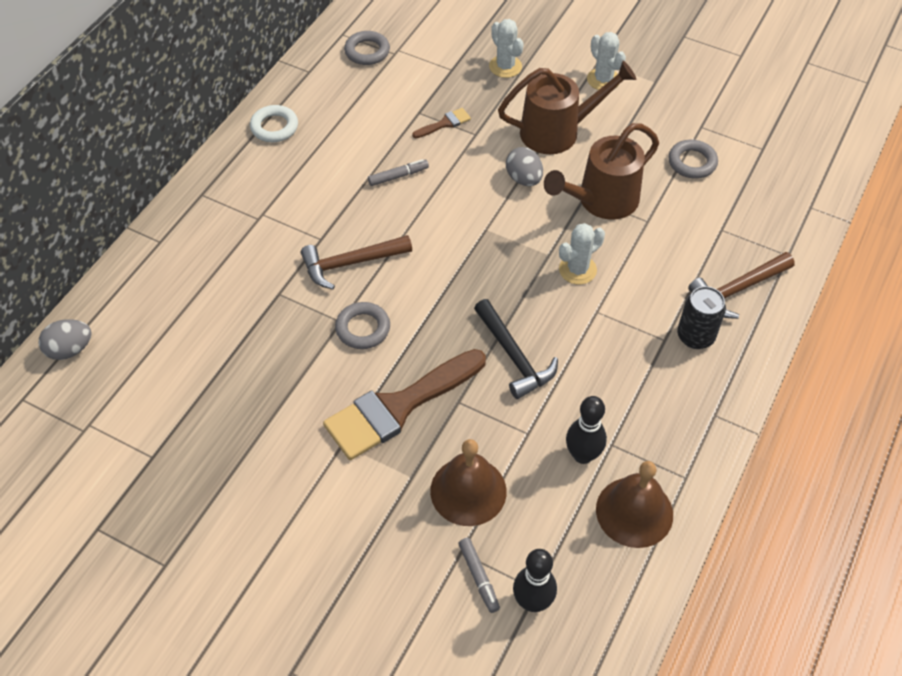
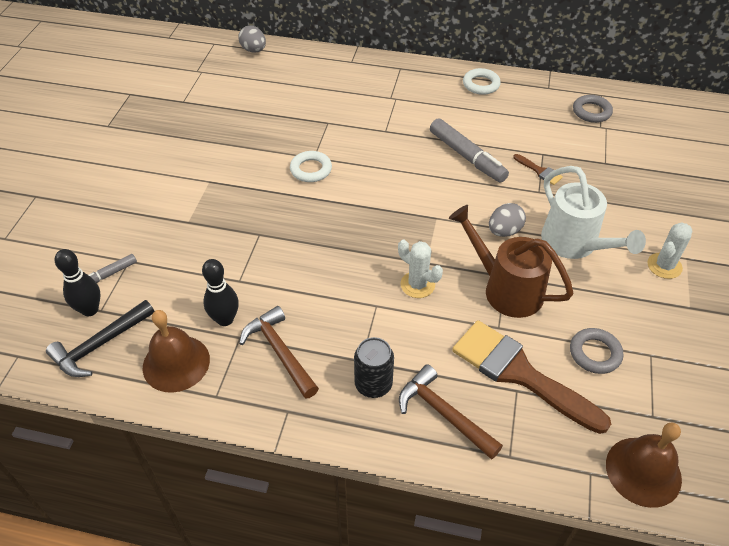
camera: 75 degrees right, 5 degrees down
brown hammer [301,235,412,289] -> brown hammer moved to [239,306,319,399]
brown brush [323,349,486,460] -> brown brush moved to [452,320,611,434]
grey ring [335,302,390,349] -> white ring [290,151,332,182]
grey marker [368,159,429,186] -> grey marker [430,118,509,183], size x1.91
brown bell [430,439,507,526] -> brown bell moved to [606,422,682,508]
black hammer [474,299,558,399] -> black hammer moved to [46,300,155,377]
white cactus [489,19,524,78] -> none
brown watering can [498,61,636,154] -> white watering can [541,166,646,259]

